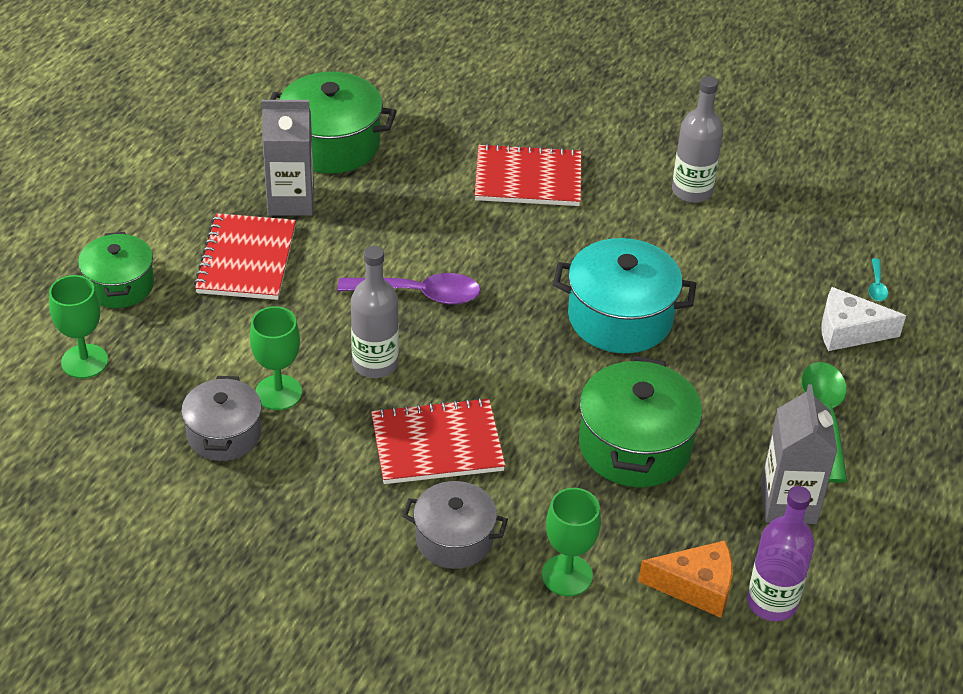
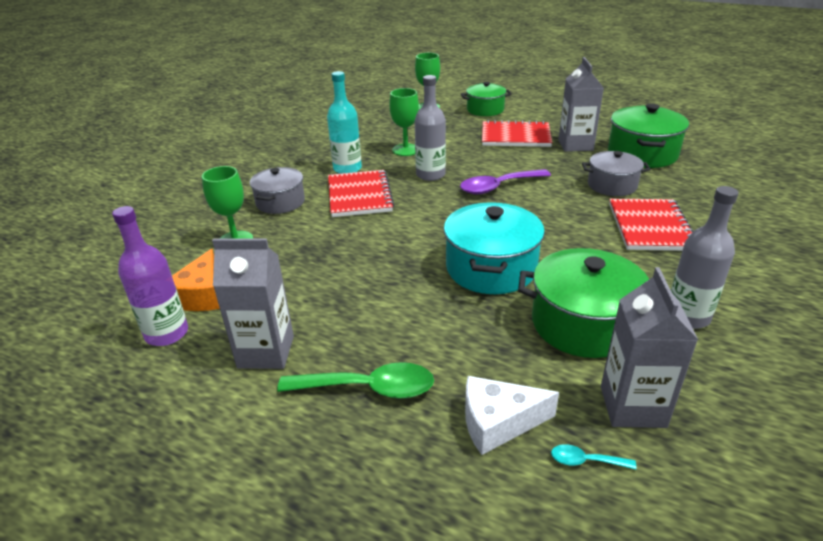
camera: 95 degrees right, 10 degrees down
grey pot [181,376,262,461] -> grey pot moved to [582,151,651,196]
purple spoon [337,273,481,304] -> purple spoon turned 60 degrees clockwise [460,169,551,194]
green pot [579,356,702,487] -> green pot moved to [518,248,649,358]
white cheese [821,287,906,351] -> white cheese turned 105 degrees counterclockwise [465,376,559,455]
none -> turquoise bottle [327,71,362,174]
none -> grey carton [601,267,698,428]

